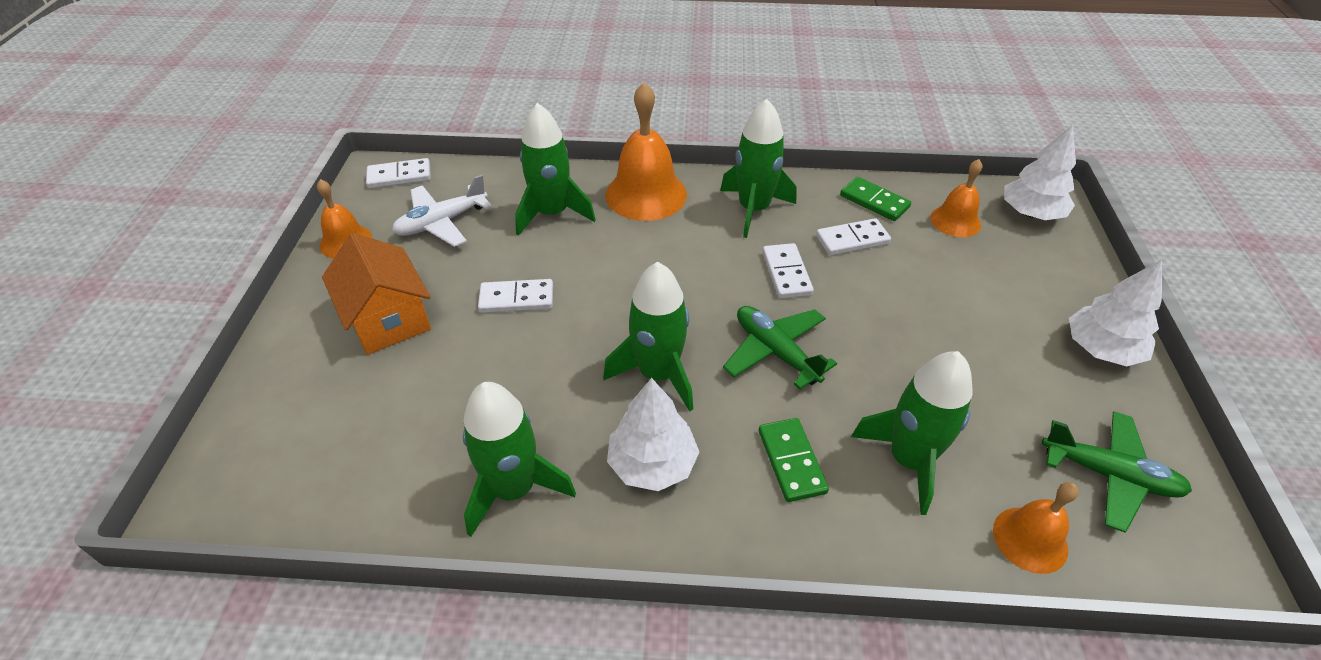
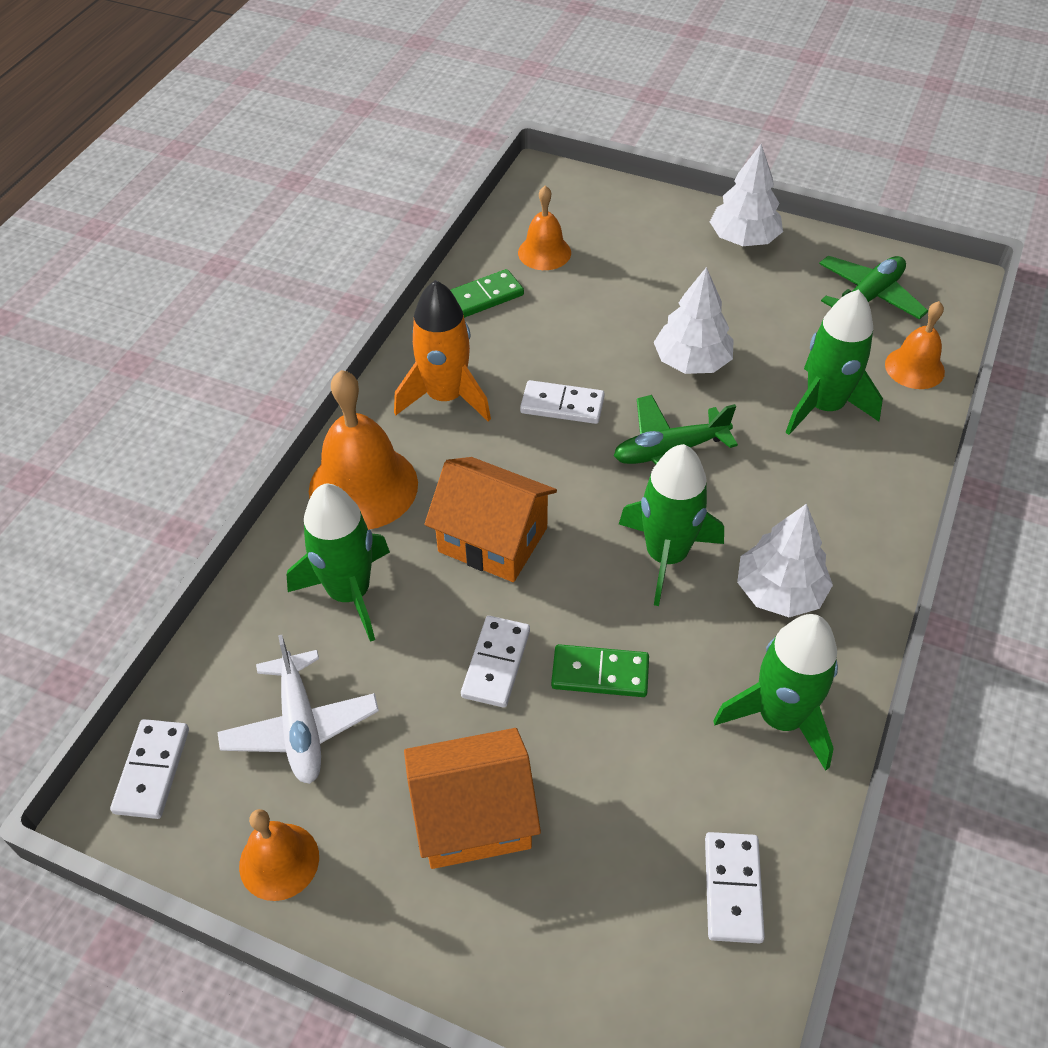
camera: 70 degrees left, 5 degrees up
green rocket [720,99,797,238] -> orange rocket [394,280,491,421]
green domino [759,418,829,502] -> green domino moved to [551,644,649,697]
white domino [816,218,891,255] -> white domino moved to [705,832,765,943]
white tree [1004,125,1076,220] -> white tree moved to [654,267,734,374]
none -> orange house [424,457,557,582]

